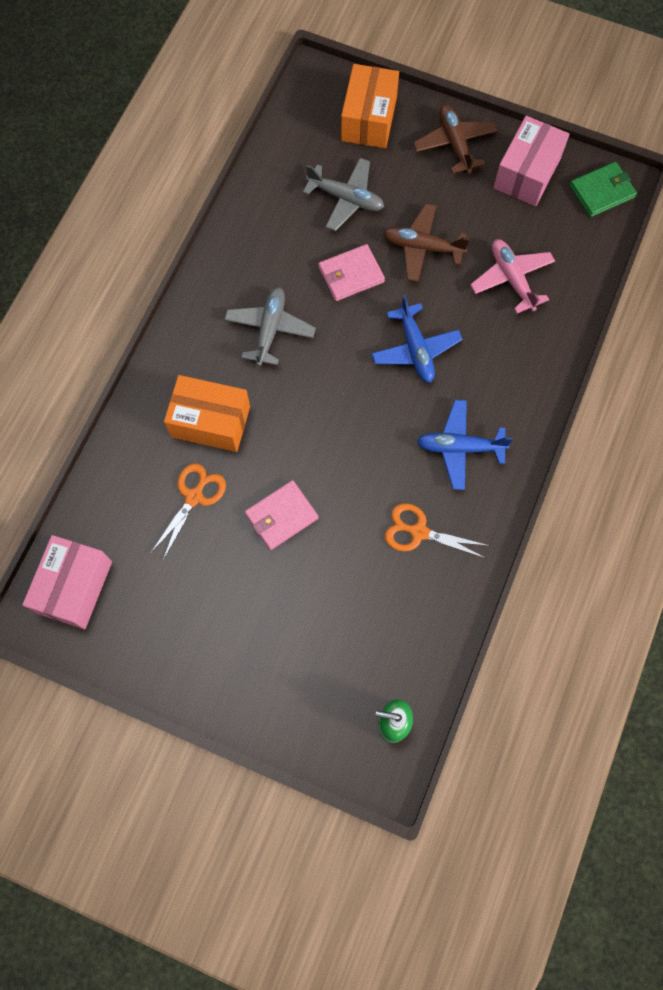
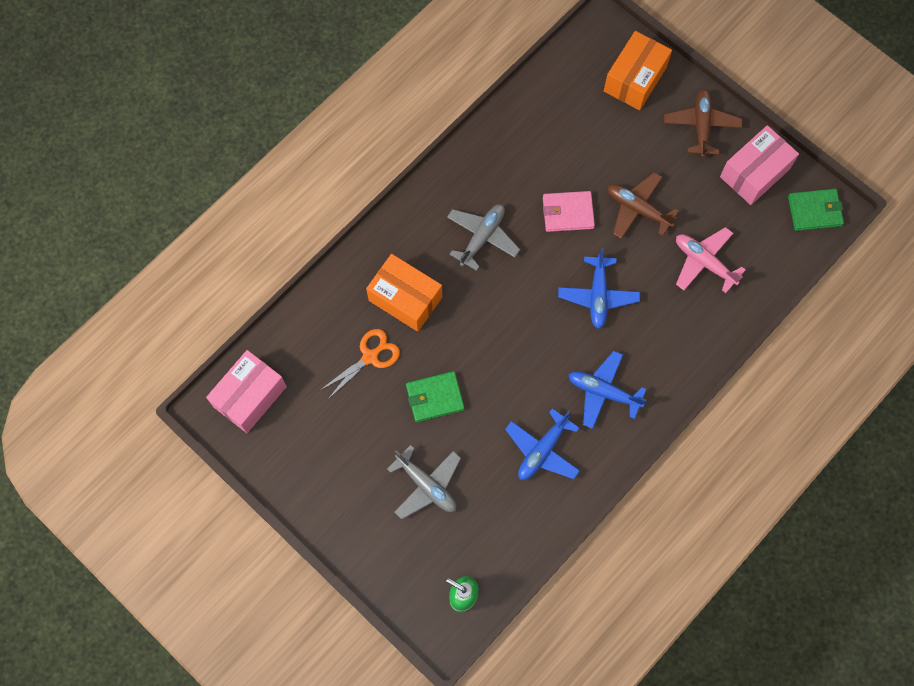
camera: 20 degrees right, 0 degrees up
pink wallet [245,480,319,550] -> green wallet [406,371,465,422]
grey plane [303,158,384,231] -> grey plane moved to [387,445,461,519]
orange scissors [385,503,490,559] -> blue plane [505,408,580,480]
pink plane [470,239,555,313] -> pink plane turned 45 degrees counterclockwise [676,227,746,293]

